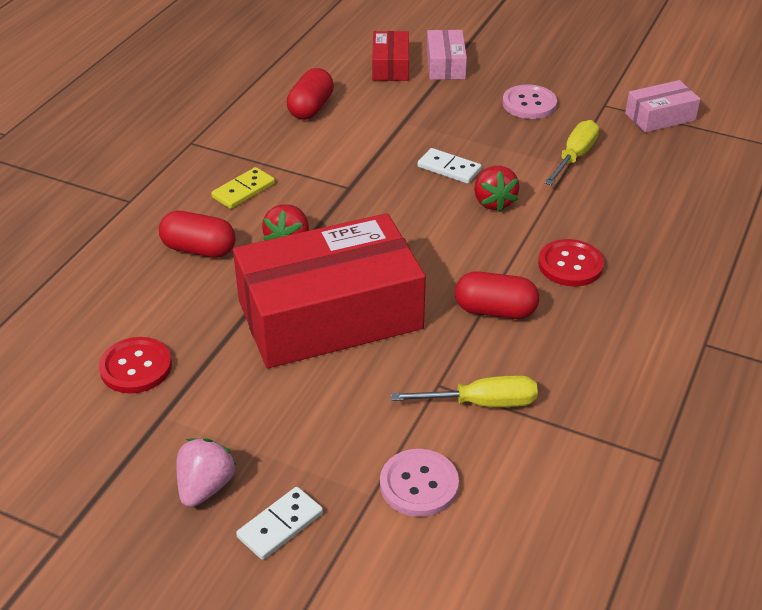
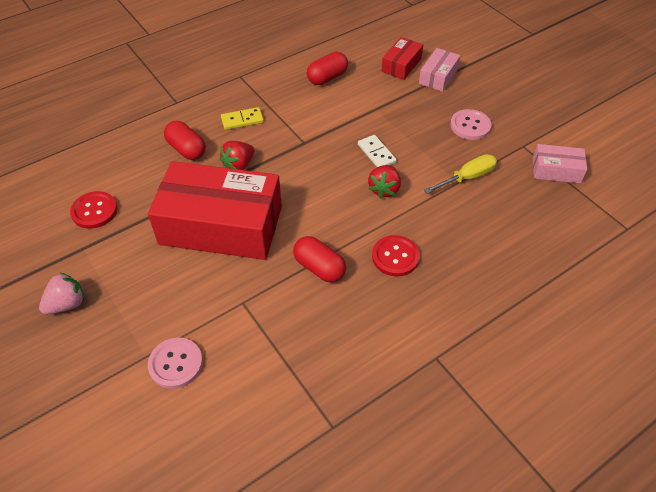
camera: 30 degrees right, 10 degrees up
white domino [236,487,323,560] -> none
yellow screwdriver [391,375,538,407] -> none

